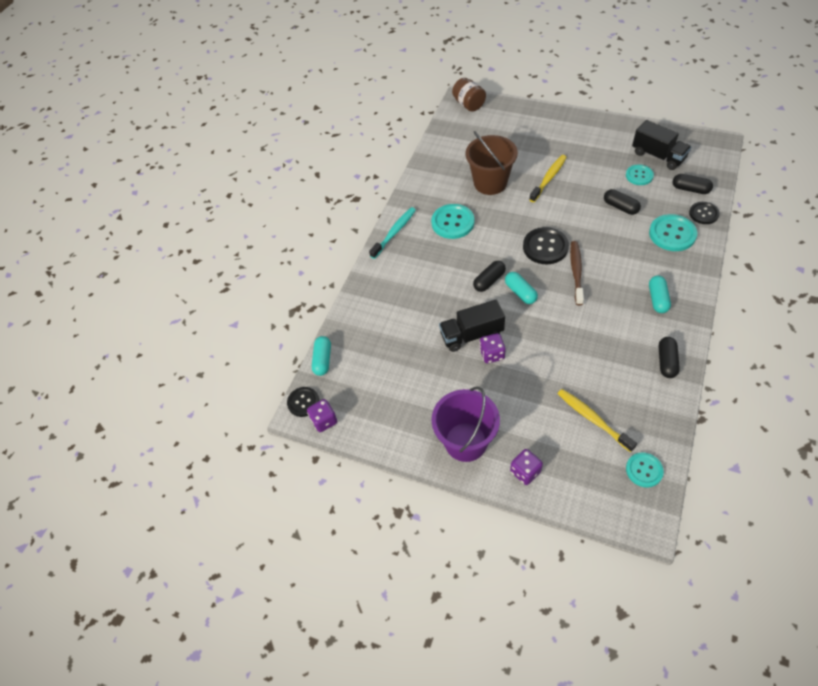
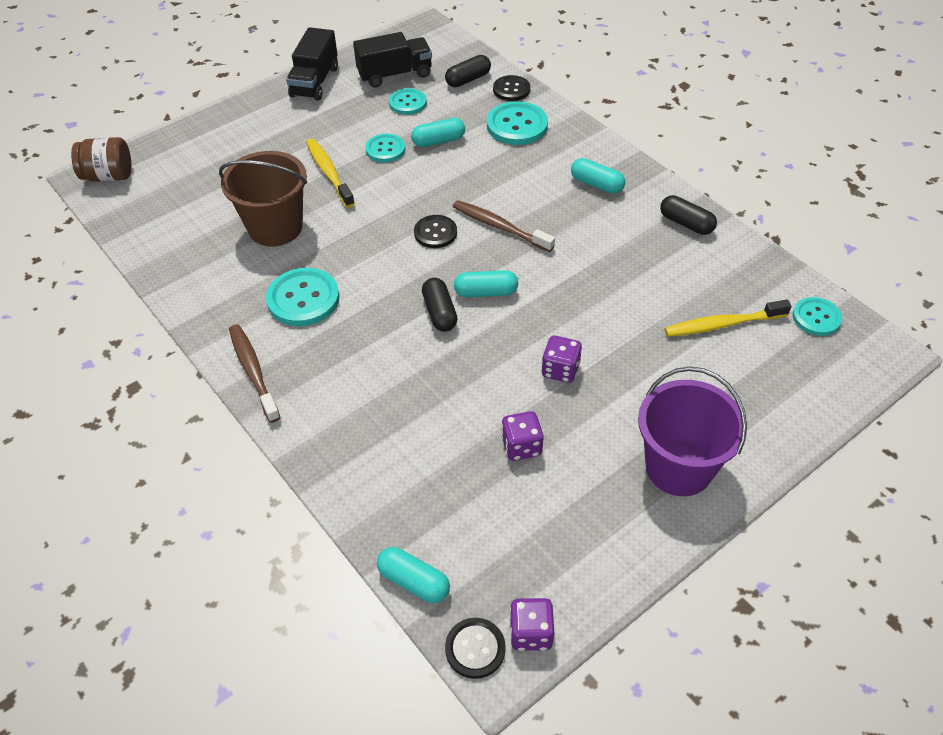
camera: 65 degrees left, 5 degrees down
turquoise toothbrush [369,207,416,259] -> brown toothbrush [229,324,281,423]
black truck [439,300,505,352] -> black truck moved to [286,27,338,101]
purple dice [510,449,543,485] -> purple dice moved to [501,411,544,461]
black button [523,227,569,264] -> black button [414,215,457,248], size x0.64
black capsule [604,189,641,215] -> turquoise capsule [411,118,465,147]
none -> turquoise button [365,134,405,162]

